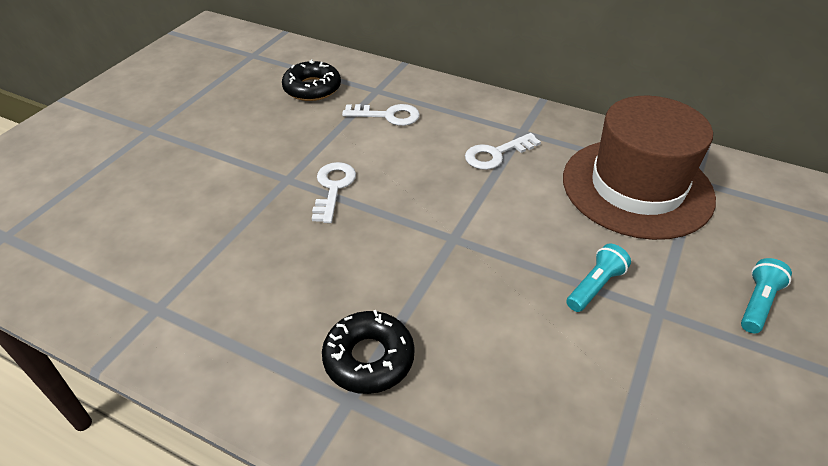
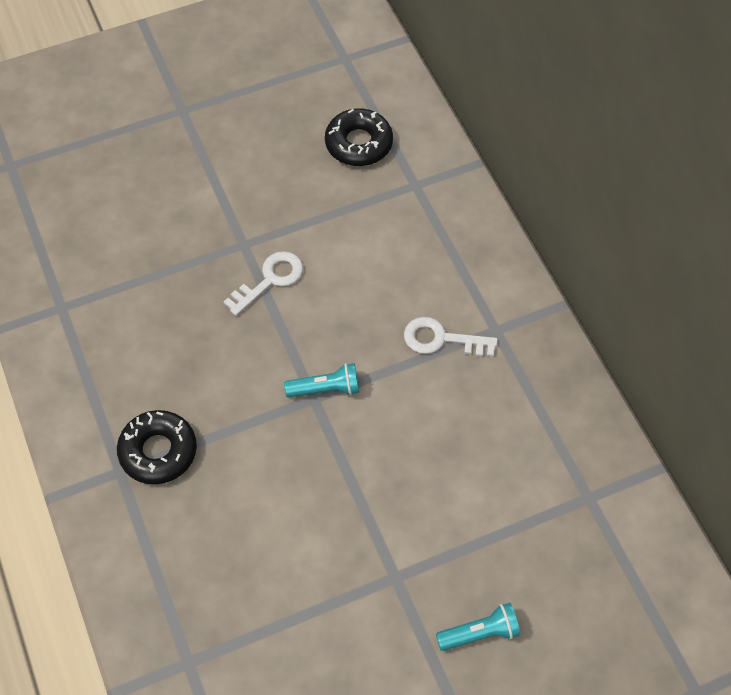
camera: 40 degrees right, 15 degrees up
white key [342,104,420,126] -> none
brown hat [563,96,716,240] -> none
turquoise flashlight [566,244,631,312] -> turquoise flashlight moved to [284,363,359,398]

